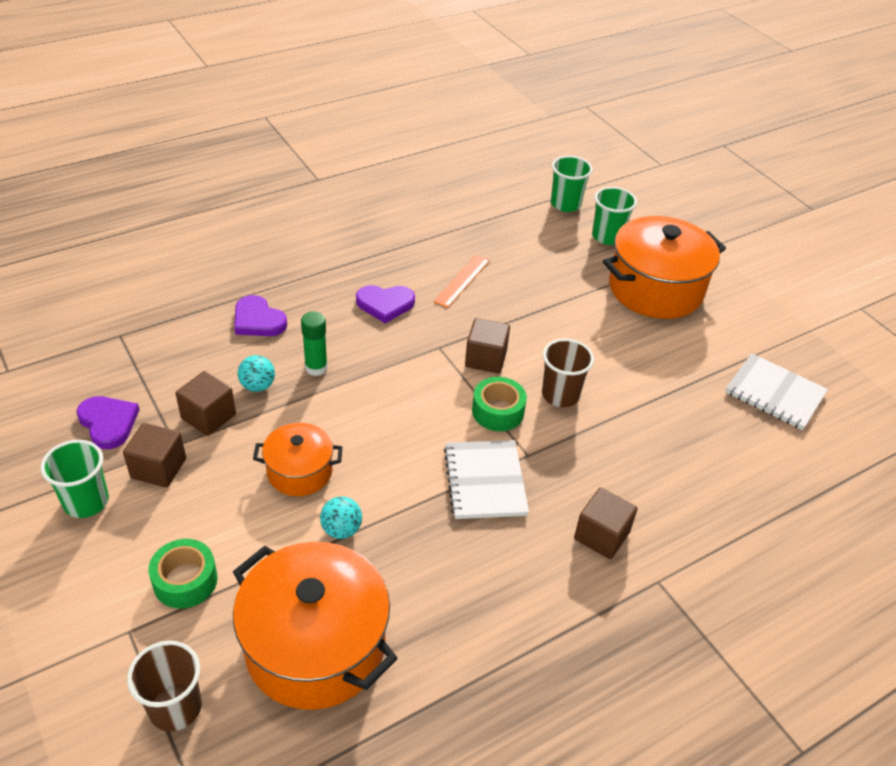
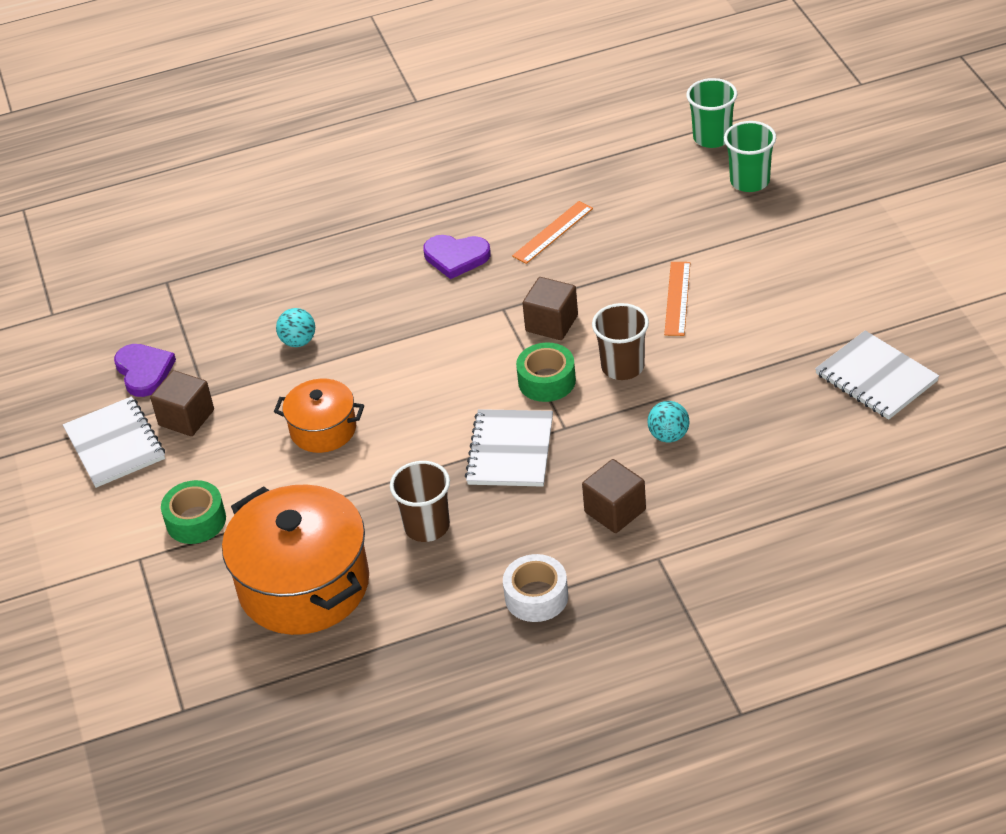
camera: 20 degrees right, 0 degrees up
green cup [40,440,109,518] -> white notebook [63,396,165,488]
brown cup [127,641,202,732] -> brown cup moved to [390,461,450,542]
brown cube [175,371,236,436] -> none
purple heart [234,295,287,336] -> none
green glue stick [301,311,328,376] -> none
turquoise ball [320,496,362,539] -> turquoise ball moved to [648,401,689,443]
orange pot [603,216,726,319] -> none
none -> white tape [503,554,568,622]
none -> orange ruler [664,262,690,336]

